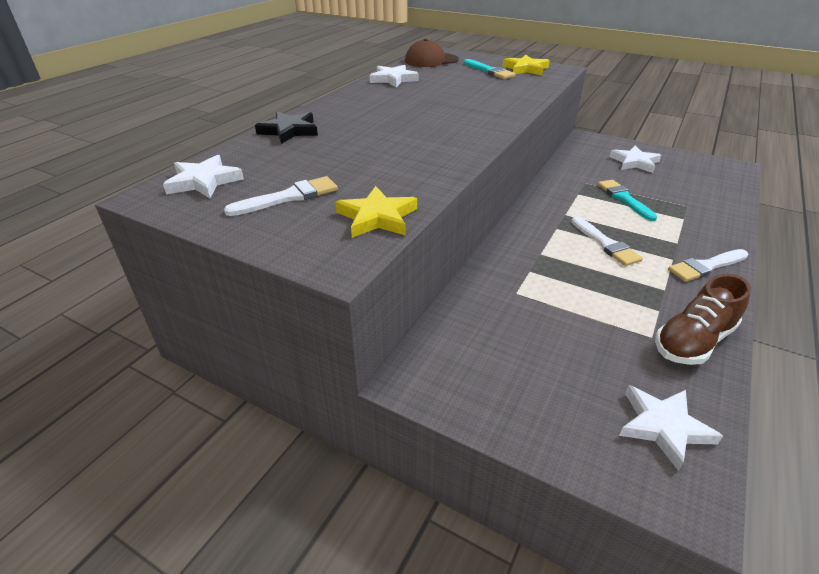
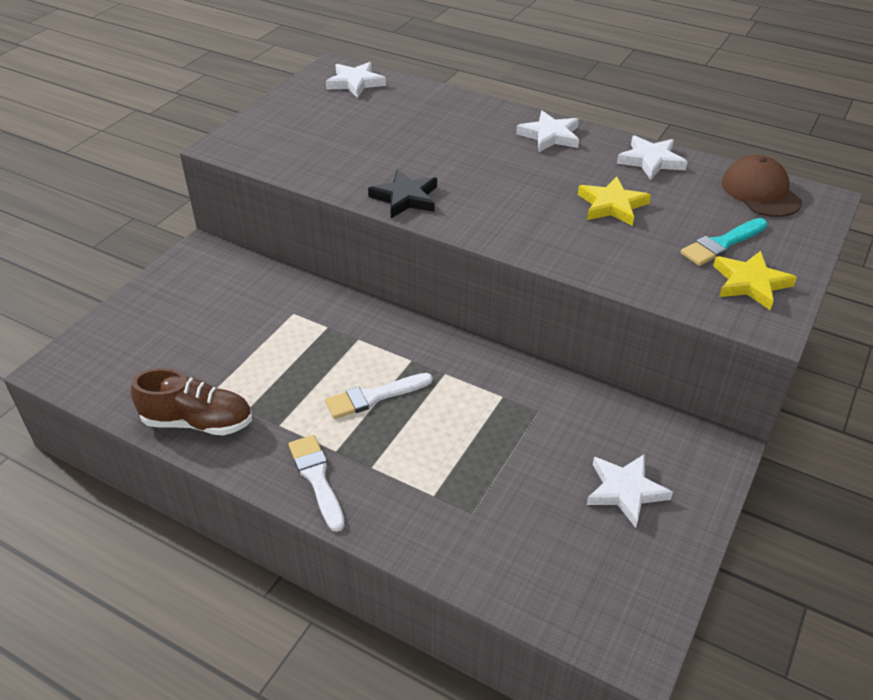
camera: 90 degrees right, 5 degrees up
white brush [224,176,338,216] -> none
black star [255,112,318,144] -> black star moved to [368,169,437,218]
yellow star [335,186,417,238] -> yellow star moved to [578,177,651,226]
turquoise brush [598,180,657,221] -> none
white star [619,385,723,471] -> white star moved to [516,111,579,152]
brown shoe [655,274,751,365] -> brown shoe turned 135 degrees clockwise [131,368,252,435]

